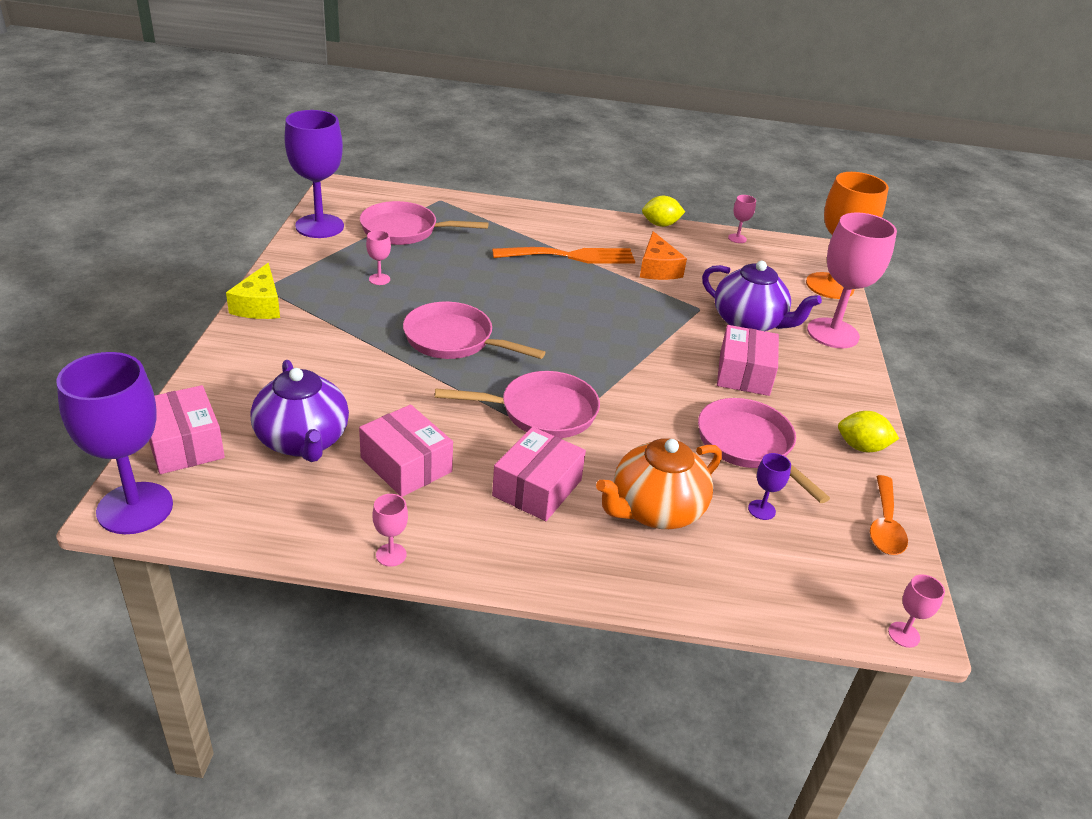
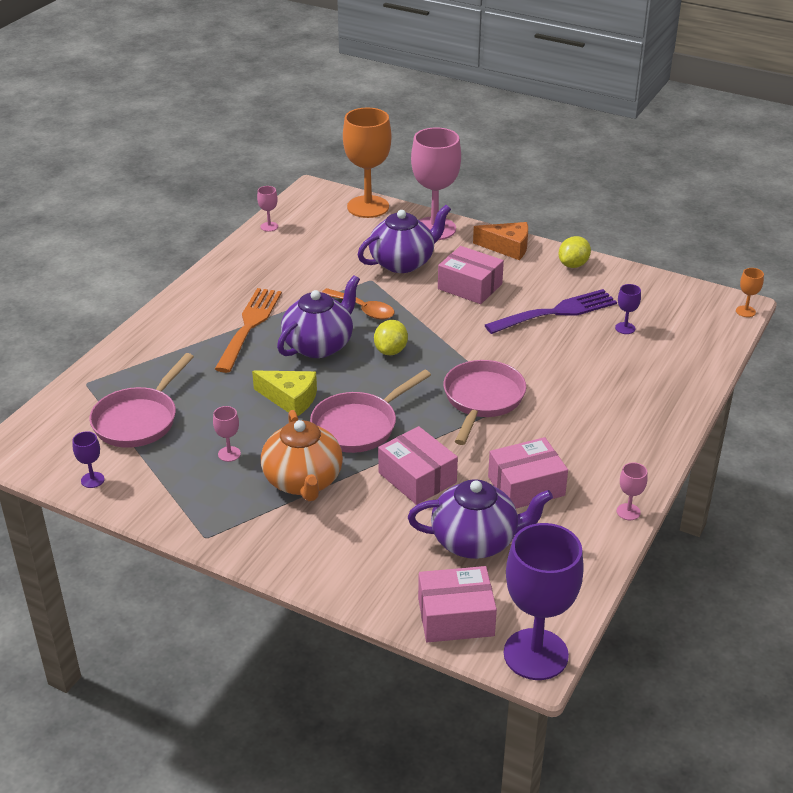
camera: 65 degrees left, 0 degrees up
yellow cheese [226,263,280,319] -> yellow cheese moved to [252,371,317,416]
purple goblet [285,110,344,238] -> purple goblet [72,431,105,488], size x0.41
pink box [492,427,586,521] -> pink box moved to [378,426,458,505]
orange teapot [596,438,722,529] -> orange teapot moved to [261,410,343,501]
orange cheese [640,231,687,280] -> orange cheese moved to [473,222,528,260]
yellow lemon [642,196,685,227] -> yellow lemon moved to [374,320,408,355]
pink pan [698,398,830,503] -> purple fork [485,289,617,334]
orange spoon [870,475,908,555] -> orange spoon moved to [322,288,394,319]
pink goblet [888,574,945,648] -> orange goblet [736,268,764,317]
none -> purple teapot [277,275,360,358]

